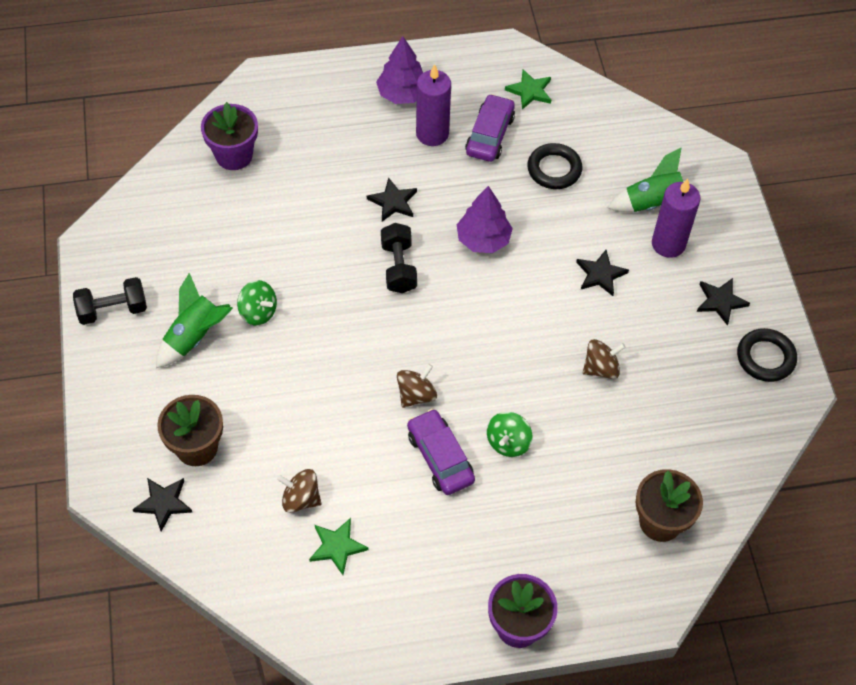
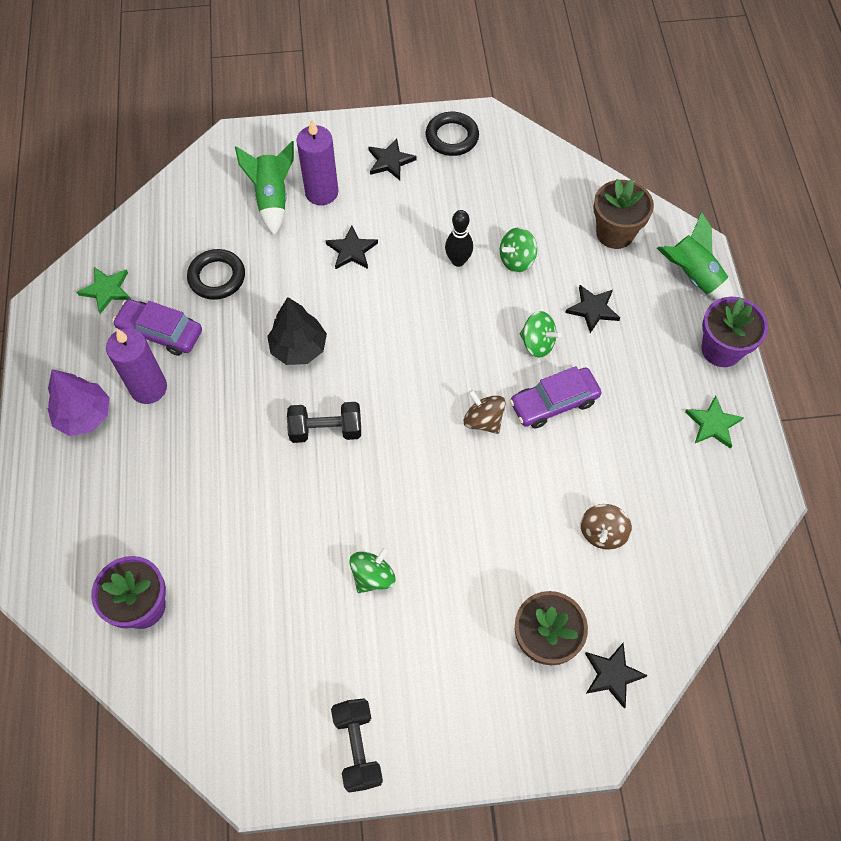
camera: 85 degrees left, 5 degrees up
green rocket [156,273,233,368] -> green rocket moved to [657,212,734,300]
green star [309,518,369,575] -> green star moved to [685,396,744,449]
black star [367,177,417,222] -> black star moved to [565,285,620,333]
purple tree [457,186,513,253] -> black tree [267,297,327,365]
brown spinning top [583,339,626,379] -> black bowling pin [445,210,473,267]
none -> green spinning top [500,227,537,272]

